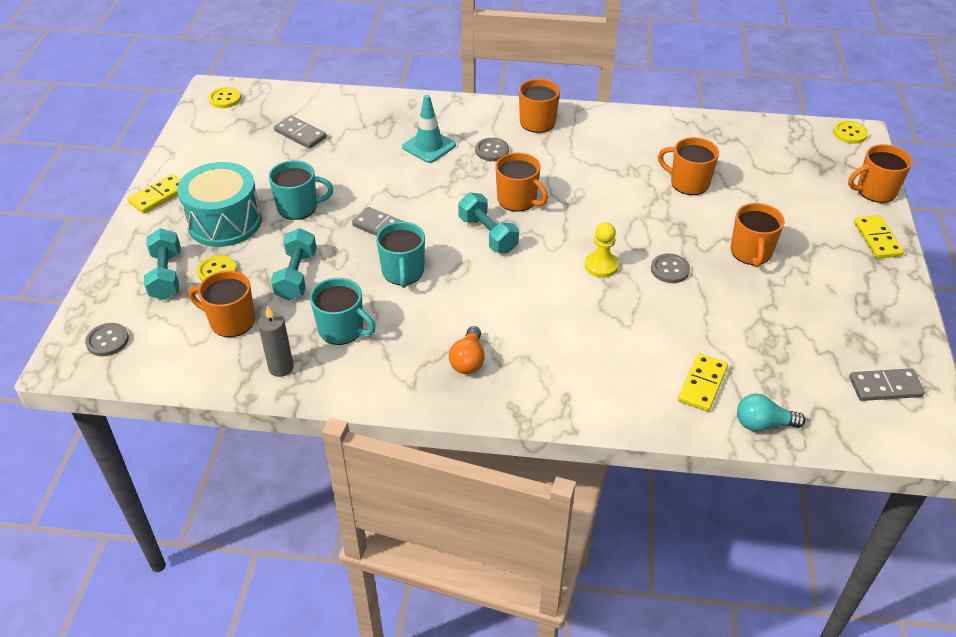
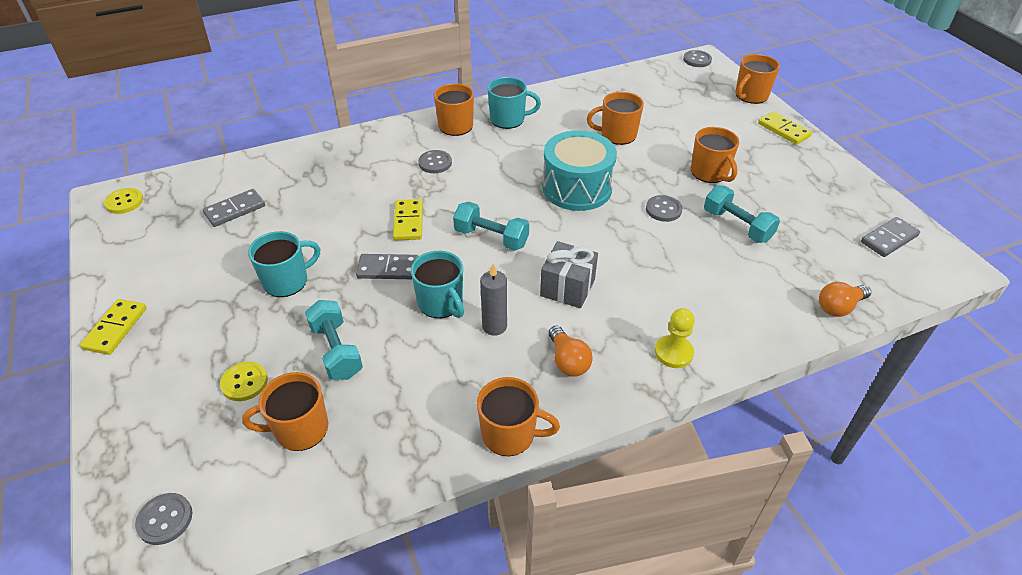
camera: 30 degrees left, 0 degrees up
turquoise dumbbell [144,228,180,300] -> turquoise dumbbell moved to [704,185,780,243]
turquoise drum [177,162,262,247] -> turquoise drum moved to [543,130,617,211]
grey candle [258,305,294,377] -> grey candle moved to [480,264,507,336]
grey domino [274,116,327,149] -> grey domino turned 45 degrees counterclockwise [203,189,265,227]
turquoise mug [310,278,376,345] -> turquoise mug moved to [487,77,541,129]
turquoise traffic cone [402,95,456,163] -> none
orange mug [495,153,548,212] -> orange mug moved to [477,377,560,456]
yellow pawn [585,222,619,278] -> yellow pawn moved to [655,308,695,368]
yellow domino [678,353,728,412] -> yellow domino moved to [393,199,423,240]
turquoise light bulb [737,394,805,432] -> orange light bulb [819,282,871,317]
yellow button [833,121,868,144] -> grey button [683,50,712,67]
none -> grey gift [540,241,598,308]

